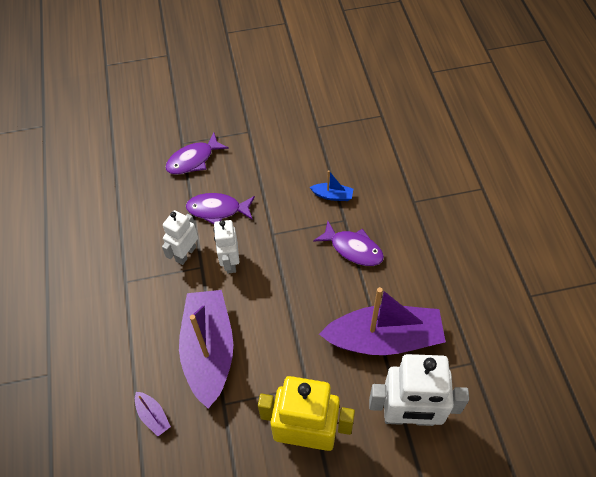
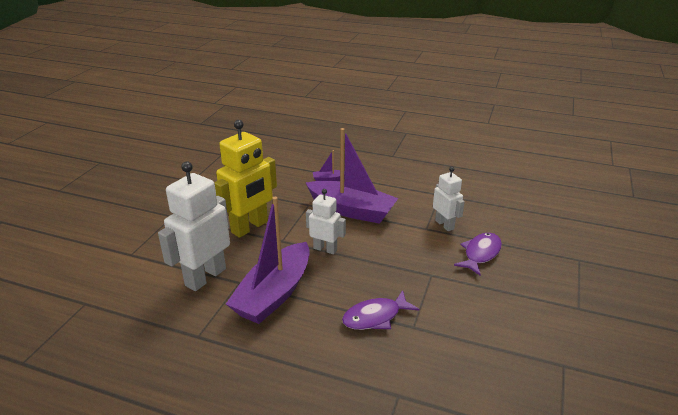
camera: 120 degrees right, 25 degrees down
purple fish [165,133,229,175] -> none
white robot [213,220,239,273] -> white robot moved to [306,189,346,254]
blue boat [309,170,353,201] -> none

